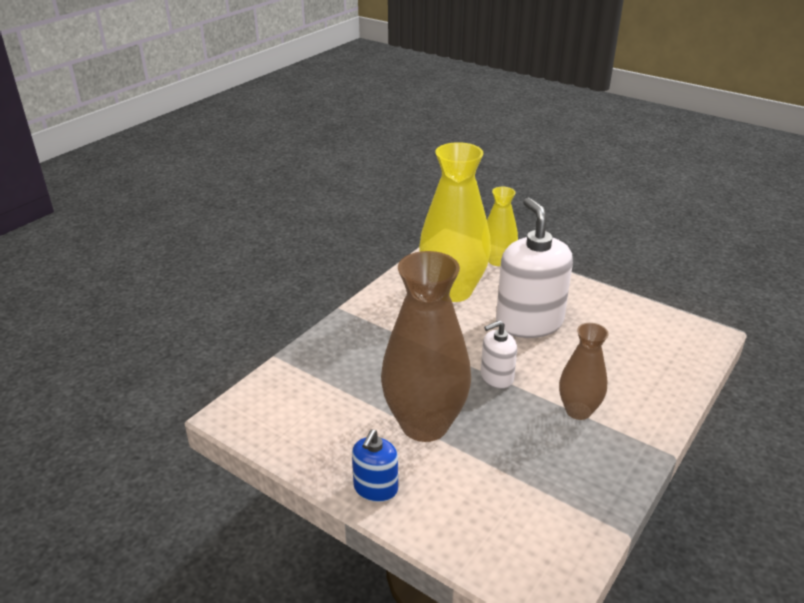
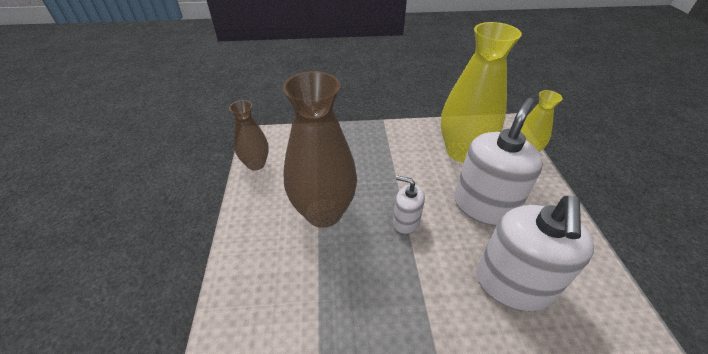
camera: 50 degrees right, 10 degrees up
blue soap dispenser [352,429,398,502] -> none
brown vase [559,323,609,420] -> brown vase moved to [229,100,269,171]
none -> white soap dispenser [477,196,594,311]

